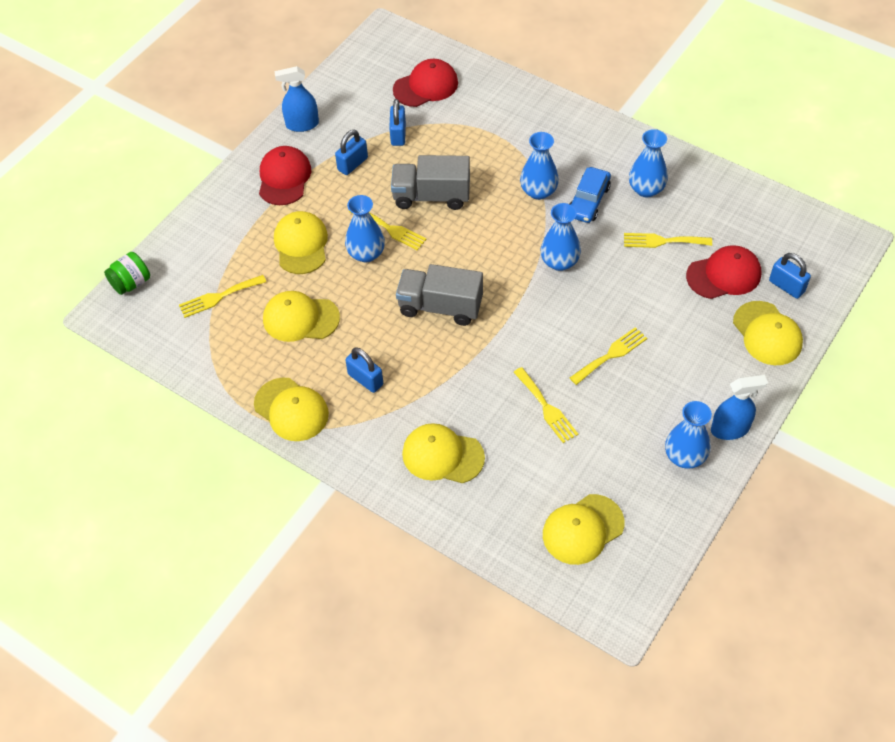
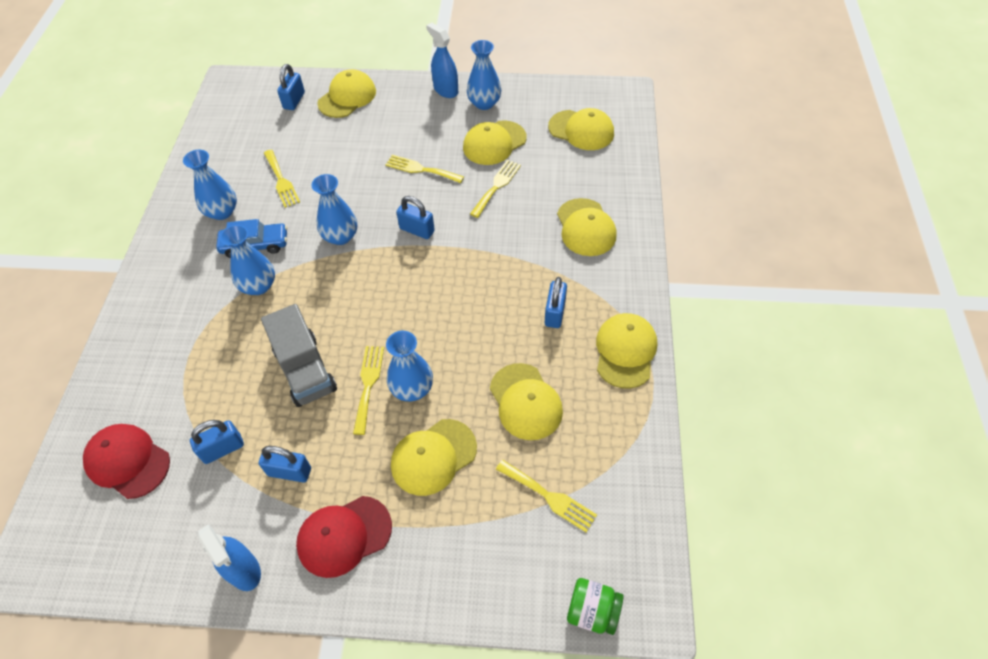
camera: 120 degrees left, 0 degrees up
grey truck [396,264,483,326] -> none
red cap [686,245,762,299] -> none
none -> blue padlock [396,196,435,239]
none -> yellow cap [463,120,527,165]

